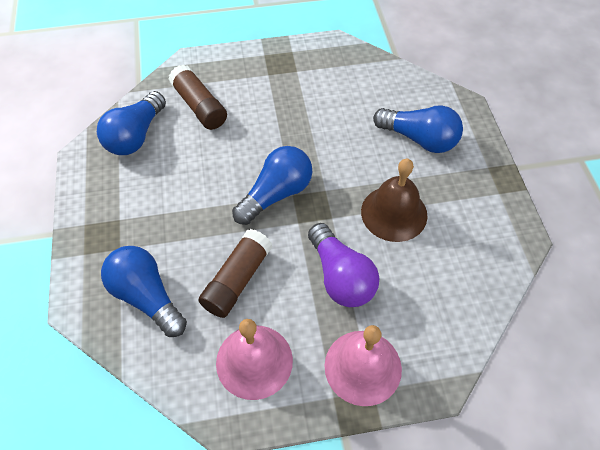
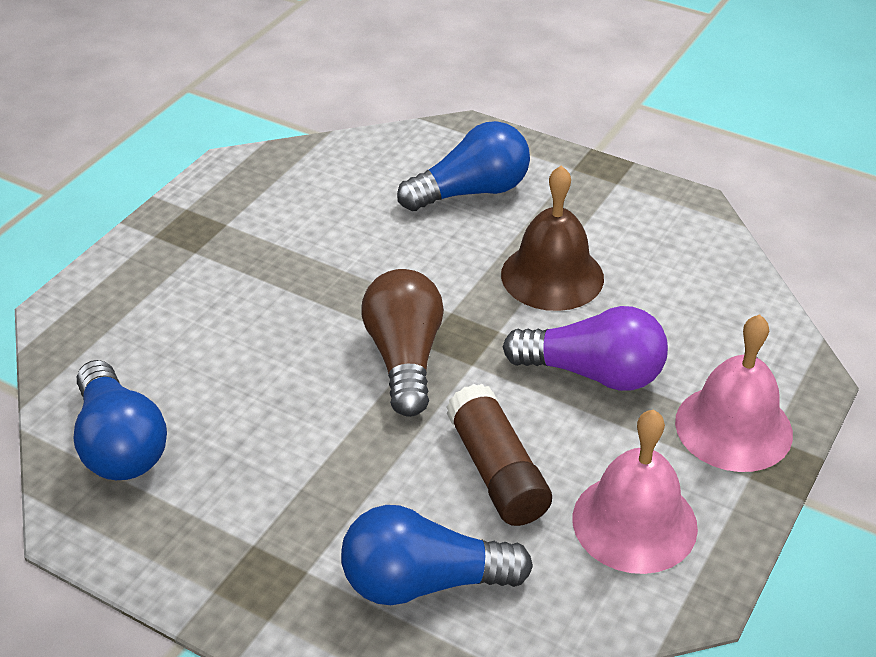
camera: 50 degrees left, 15 degrees down
brown glue stick [168,64,227,130] -> none
blue light bulb [232,146,313,225] -> brown light bulb [362,269,444,417]

